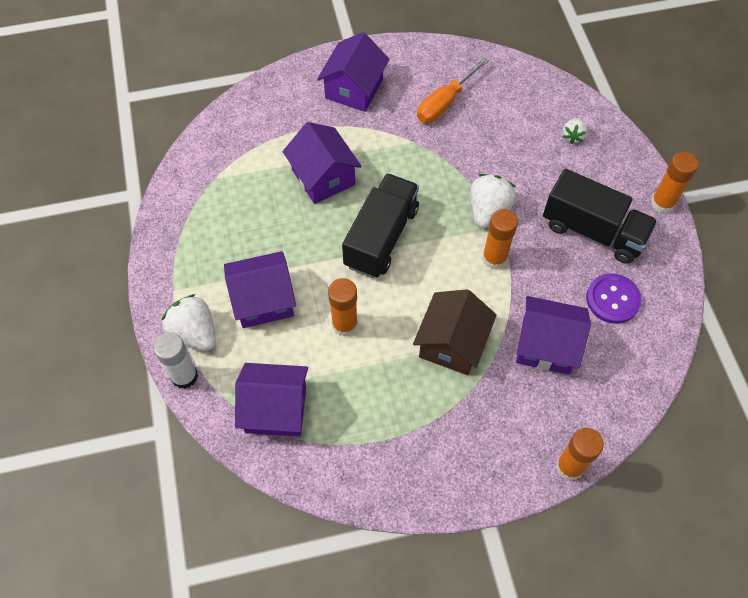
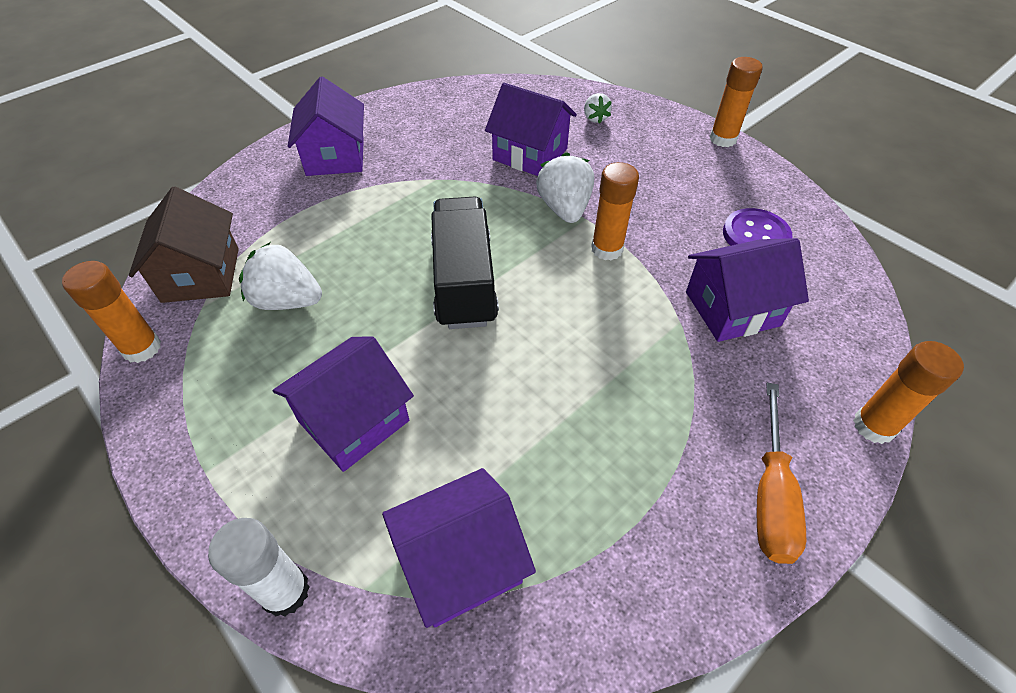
camera: 30 degrees left, 10 degrees down
white strawberry [161,294,215,351] -> white strawberry moved to [239,242,322,310]
purple house [283,122,362,204] -> purple house moved to [485,83,577,176]
orange glue stick [328,278,358,337] -> orange glue stick moved to [62,261,161,363]
brown house [413,289,497,375] -> brown house moved to [129,187,239,303]
orange screwdriver [417,57,489,123] -> orange screwdriver moved to [757,383,806,564]
black truck [543,169,657,264] -> none

